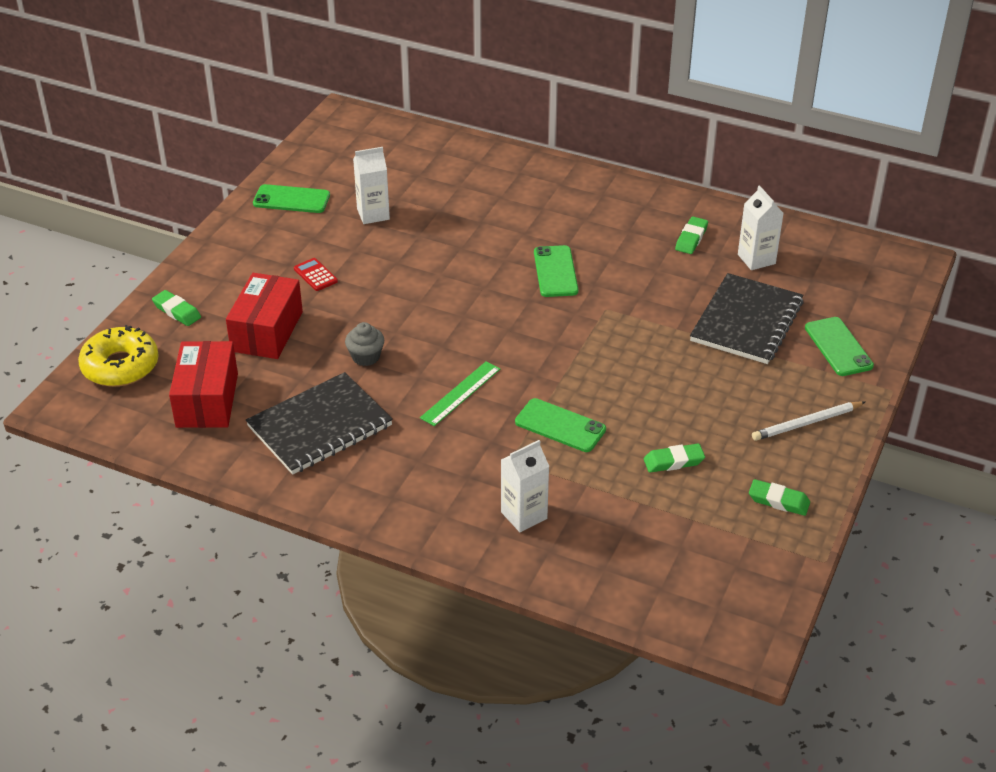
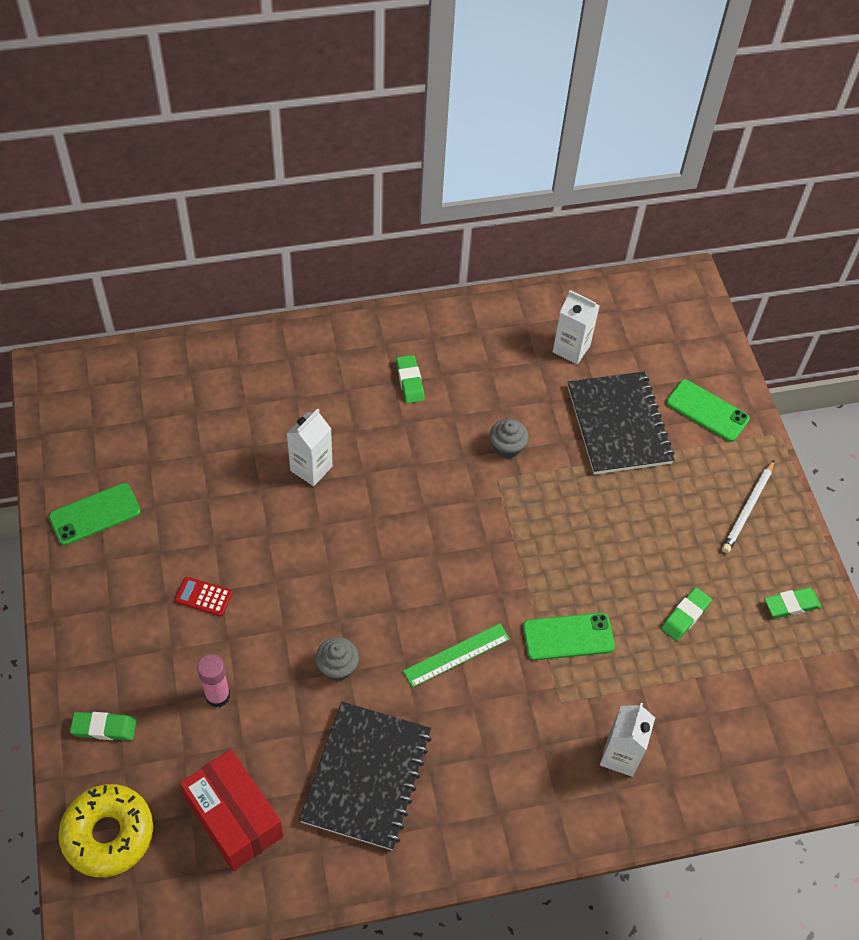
camera: 40 degrees left, 15 degrees up
red box [226,273,303,359] -> pink glue stick [197,654,230,708]
white carton [353,147,390,224] -> white carton moved to [287,409,333,486]
green ruler [420,361,500,426] -> green ruler turned 60 degrees clockwise [403,623,510,688]
green phone [534,245,578,297] -> none
green eraser [675,217,708,254] -> green eraser moved to [396,355,425,403]
none -> grey cupcake [490,419,529,459]

